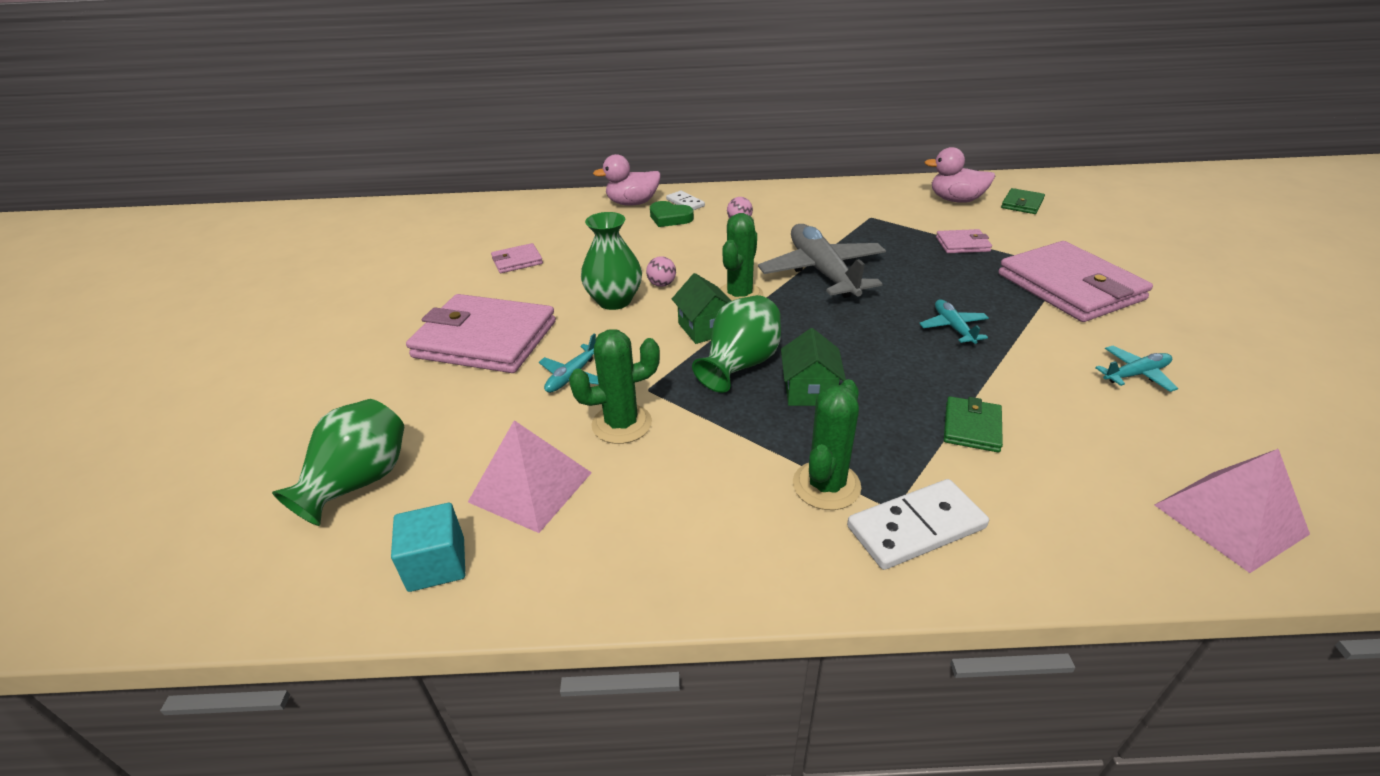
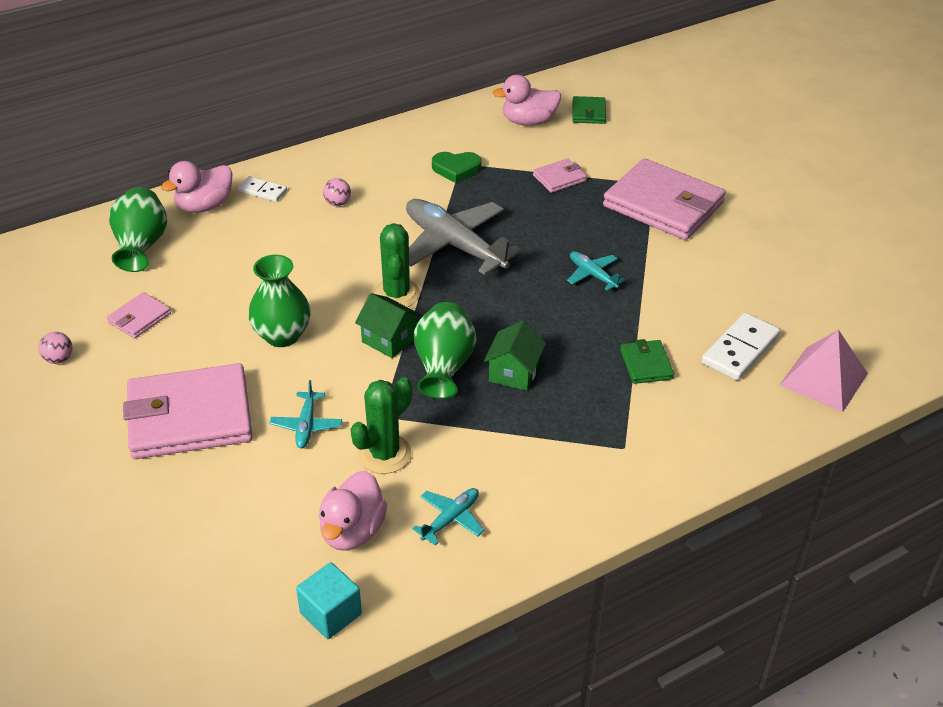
camera: 30 degrees left, 5 degrees up
green vase [272,399,404,526] -> green vase moved to [109,187,167,272]
pink pyramid [468,420,592,533] -> pink duck [319,471,387,551]
pink ball [646,256,676,287] -> pink ball moved to [38,332,72,364]
green heart [650,201,694,227] -> green heart moved to [432,152,482,183]
green house [781,328,846,406] -> green house turned 45 degrees clockwise [484,321,546,391]
green cactus [793,379,861,510] -> none
white domino [847,479,989,570] -> white domino moved to [702,313,780,381]
turquoise plane [1095,346,1178,392] -> turquoise plane moved to [412,488,484,546]

